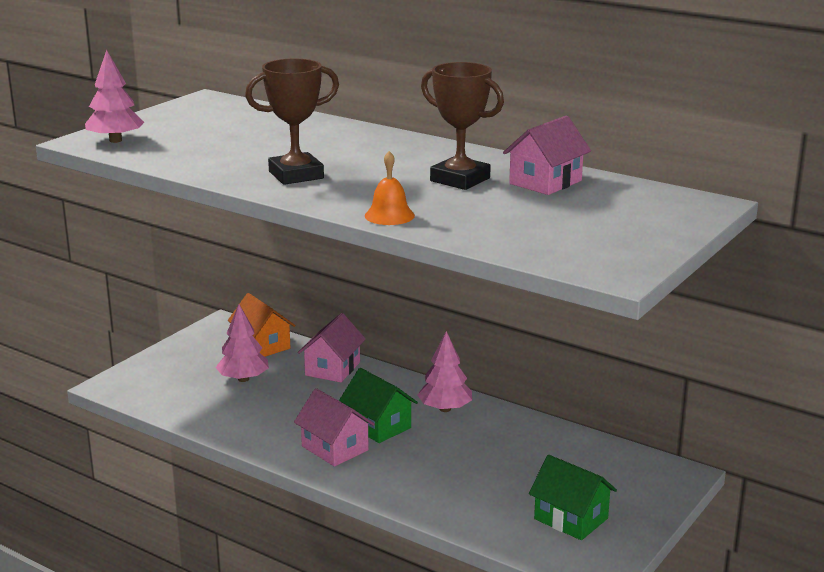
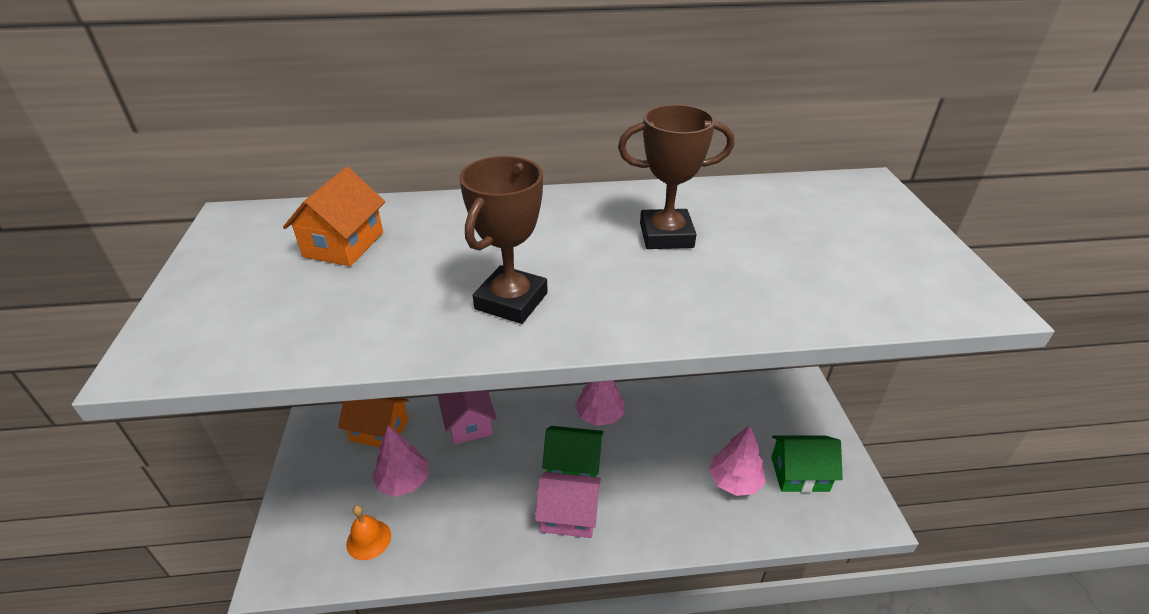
camera: 40 degrees left, 15 degrees up
pink tree [85,50,144,143] -> pink tree moved to [709,425,766,496]
orange bell [365,151,415,225] -> orange bell moved to [346,505,391,560]
pink house [503,116,591,195] -> none
none -> orange house [283,167,385,266]

